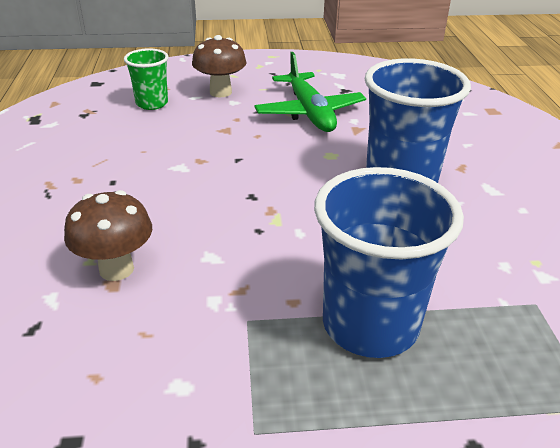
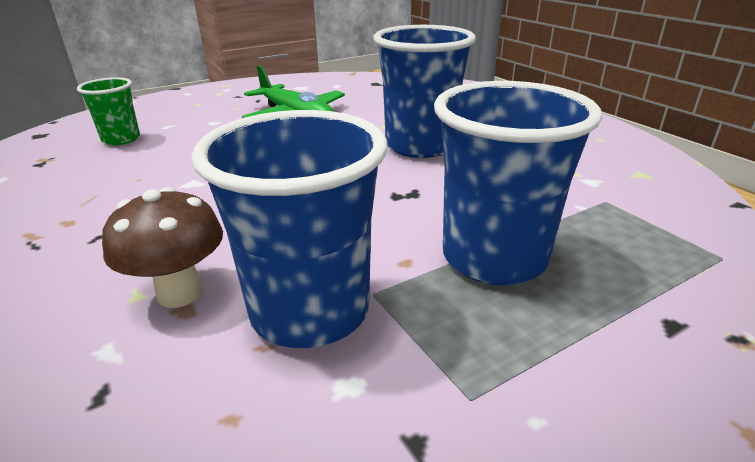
camera: 25 degrees left, 5 degrees down
brown mushroom [192,35,247,97] -> none
none -> blue cup [191,110,388,348]

